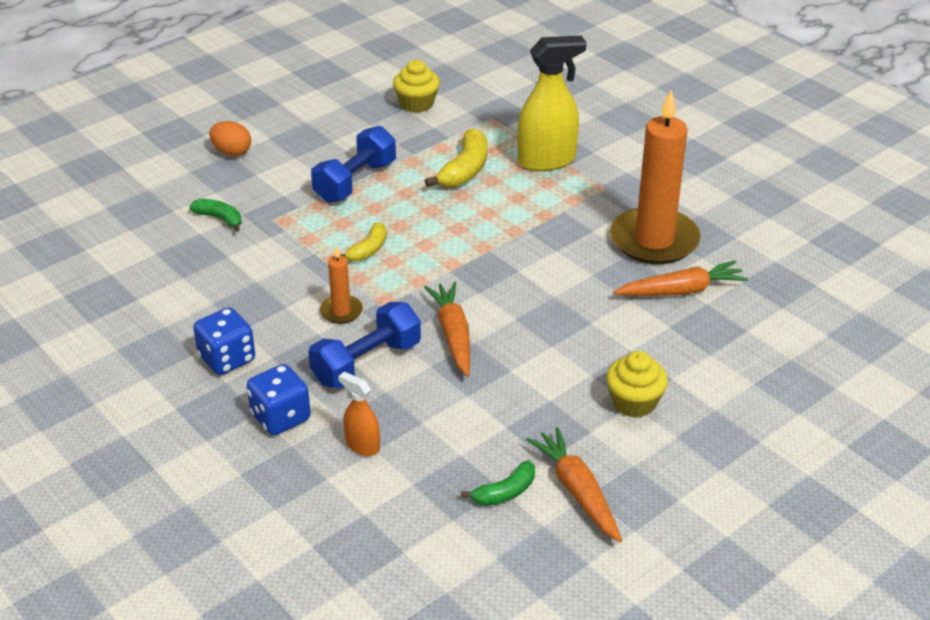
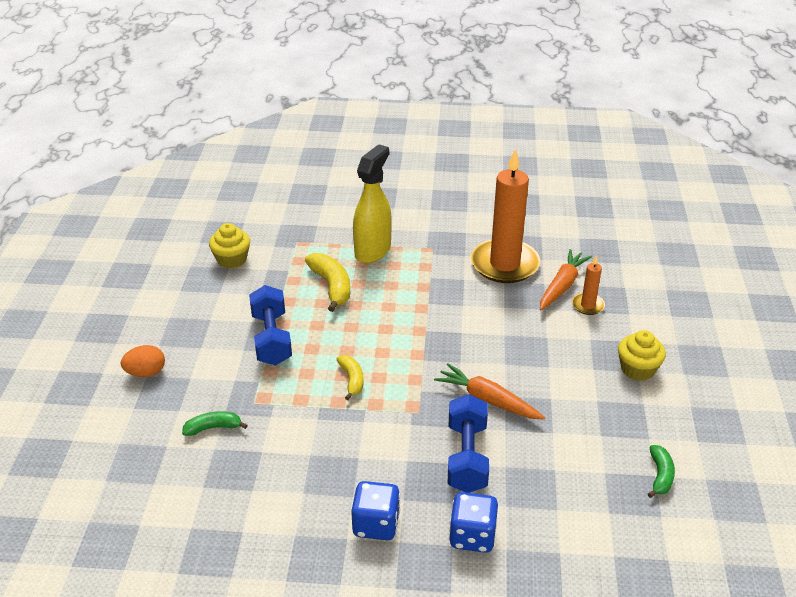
camera: 45 degrees left, 0 degrees up
orange candle [320,245,363,324] -> orange candle moved to [572,255,605,315]
orange spray bottle [338,372,380,456] -> none
orange carrot [526,427,622,542] -> none

